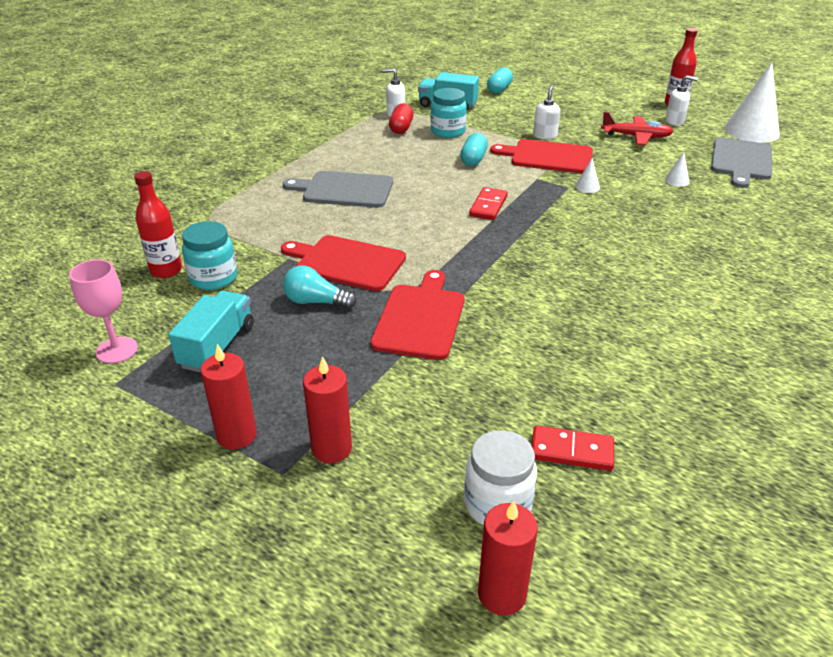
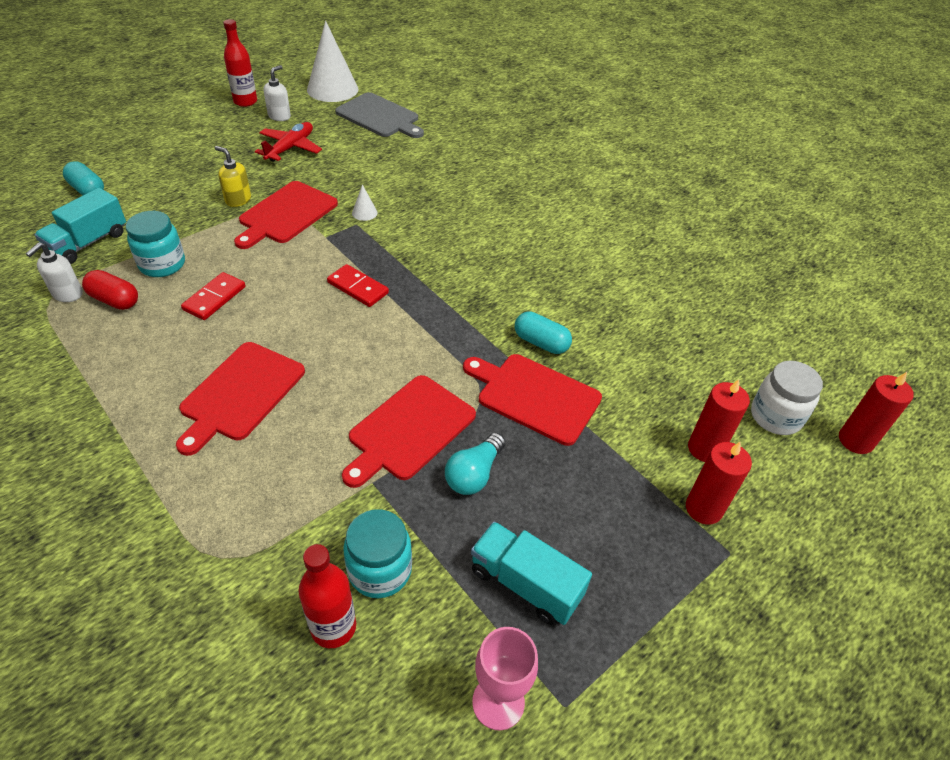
camera: 75 degrees left, 10 degrees up
red candle [200,344,257,450] -> red candle moved to [688,379,750,462]
grey cutting board [283,171,393,208] -> red cutting board [176,342,305,456]
turquoise capsule [460,133,488,166] -> turquoise capsule moved to [515,311,572,354]
red domino [532,426,614,471] -> red domino moved to [181,272,246,320]
white soap dispenser [533,85,560,140] -> yellow soap dispenser [215,146,251,207]
white cone [664,152,690,187] -> none

